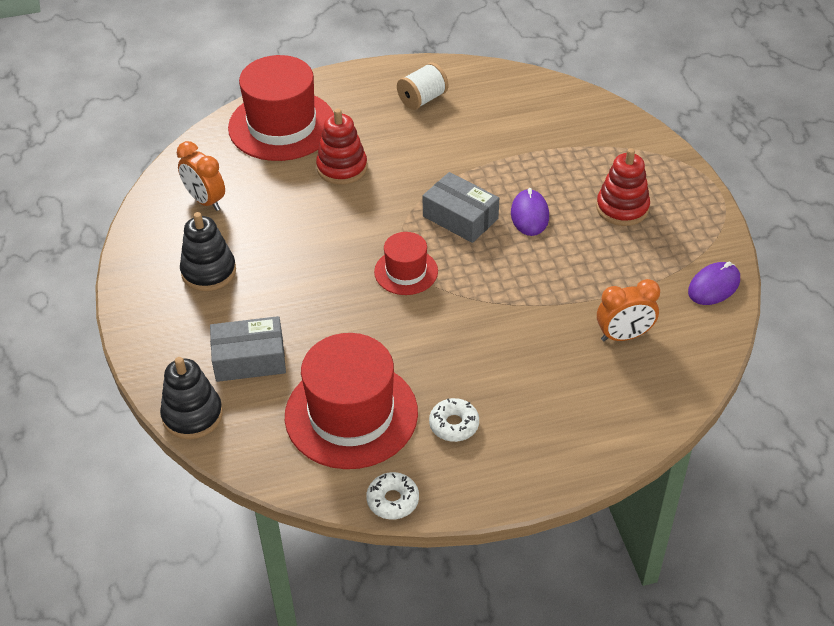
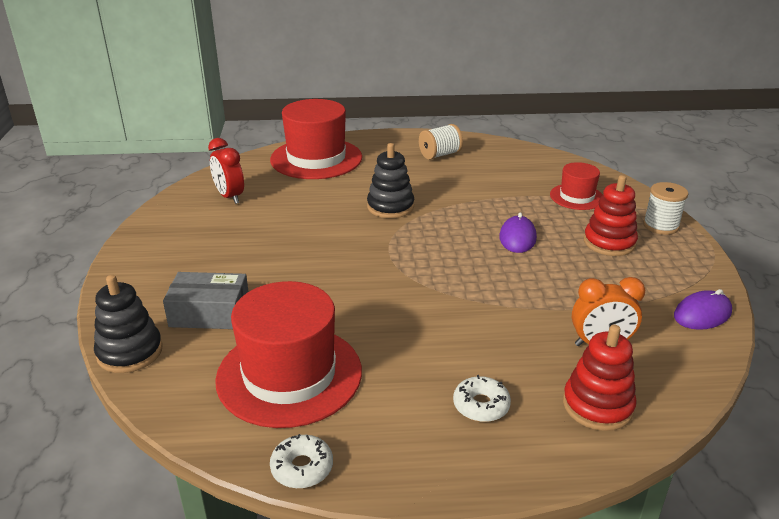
camera: 10 degrees right, 15 degrees down
orange clock [177,141,225,211] -> red clock [208,138,244,204]
black stacking toy [180,212,236,291] -> black stacking toy moved to [367,143,414,218]
red stacking toy [316,108,367,185] -> red stacking toy moved to [563,325,637,431]
red hat [374,232,438,295] -> red hat moved to [550,162,603,210]
grey box [423,172,499,243] -> none
white donut [429,398,479,442] -> white donut moved to [453,375,511,422]
none -> white spool [643,182,688,235]

